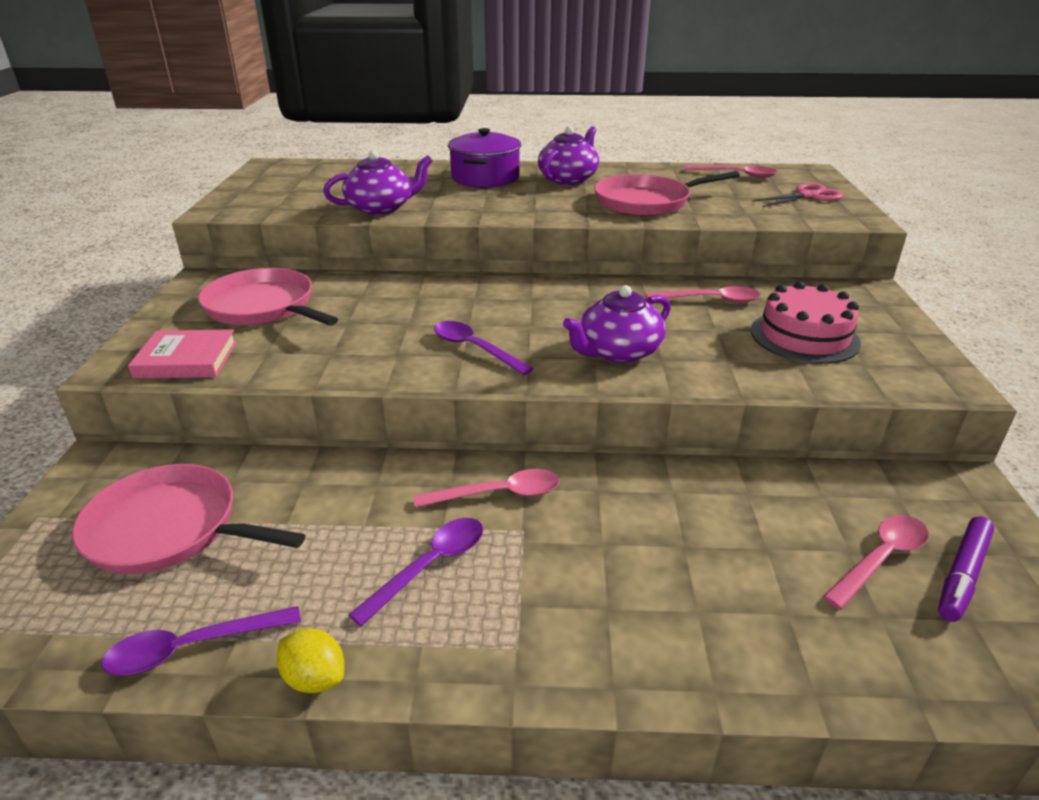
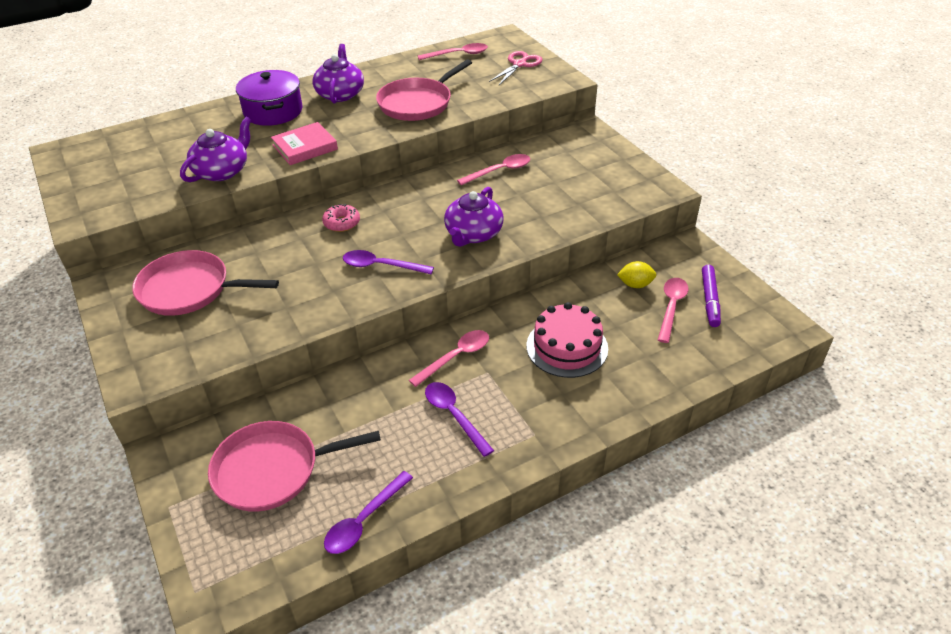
camera: 30 degrees left, 10 degrees up
pink book [128,329,237,379] -> pink book moved to [271,122,338,165]
yellow lemon [277,628,344,693] -> yellow lemon moved to [617,261,656,288]
purple spoon [348,518,483,626] -> purple spoon turned 45 degrees counterclockwise [425,382,494,457]
pink cake [751,281,861,364] -> pink cake moved to [526,302,608,378]
none -> pink donut [322,204,360,232]

